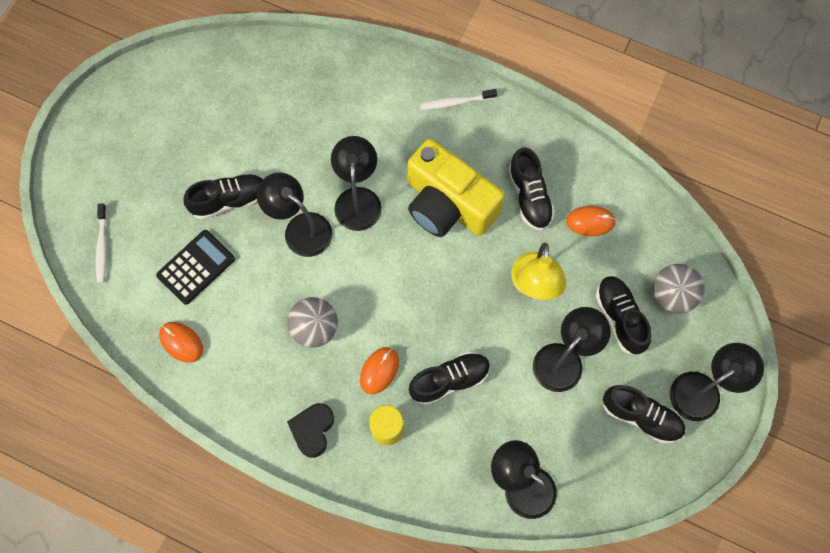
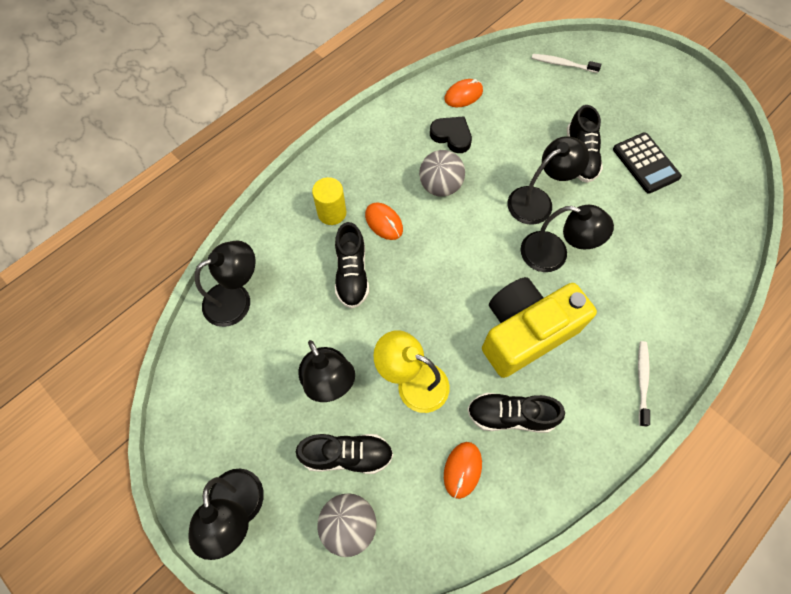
camera: 110 degrees right, 5 degrees down
black calculator [156,230,235,305] -> black calculator moved to [613,132,682,194]
black heart [287,403,334,458] -> black heart moved to [430,116,472,153]
black shoe [603,385,685,443] -> none

